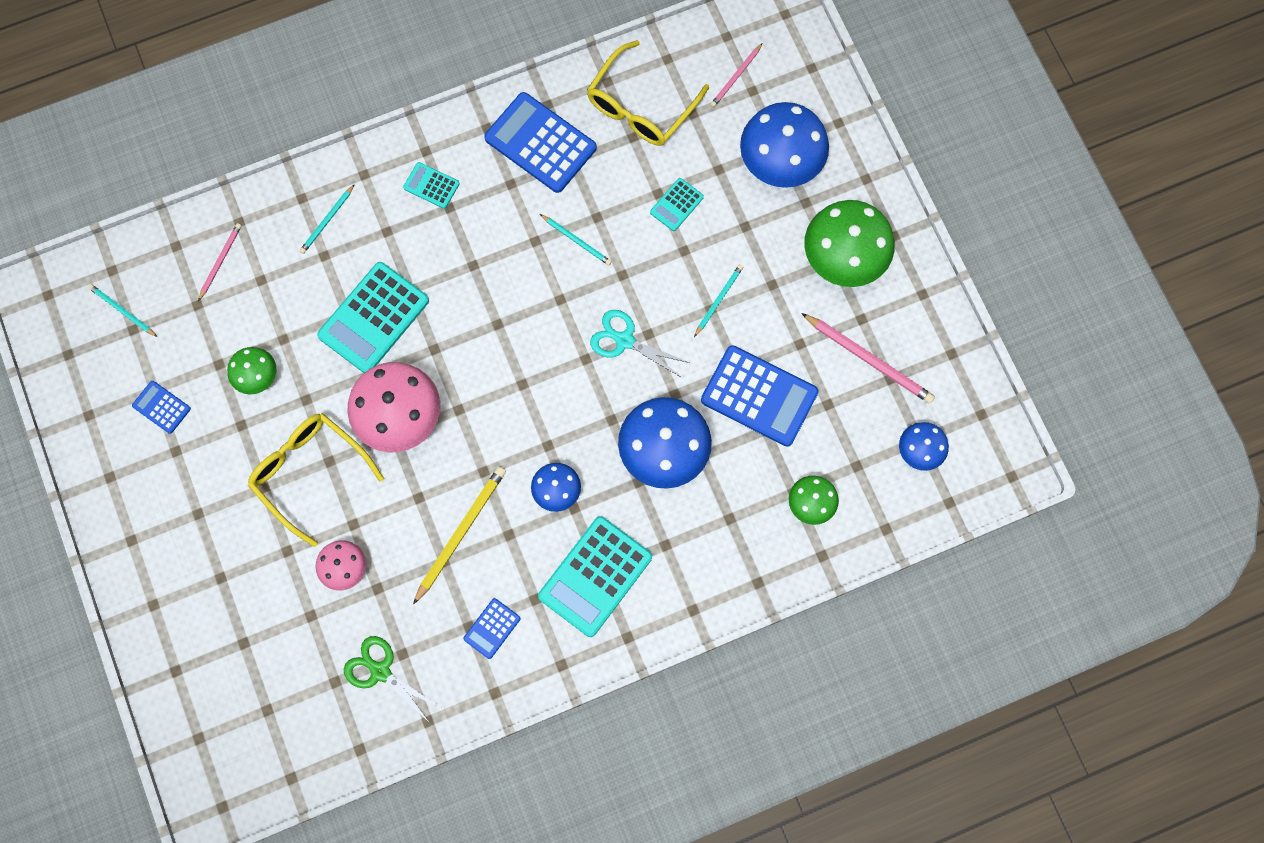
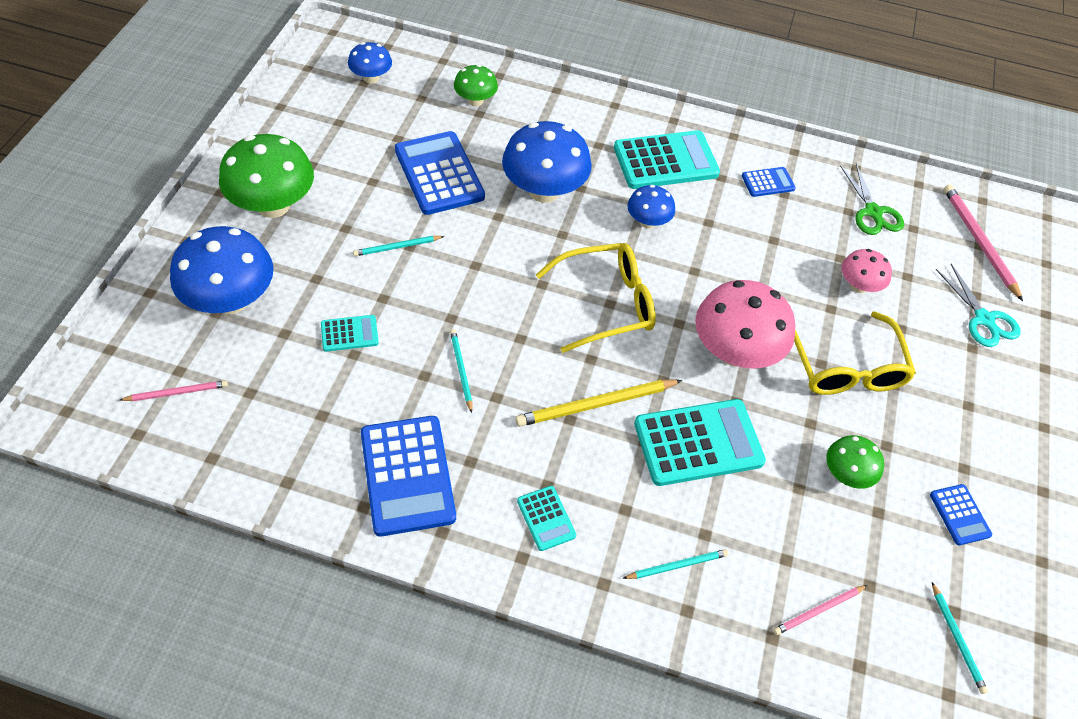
camera: 145 degrees left, 20 degrees down
yellow pencil [413,467,506,605] -> yellow pencil moved to [515,380,682,427]
yellow glasses [587,40,709,146] -> yellow glasses moved to [536,243,656,353]
turquoise scissors [590,310,690,378] -> turquoise scissors moved to [936,264,1021,347]
pink pencil [801,313,935,404] -> pink pencil moved to [944,185,1023,301]

